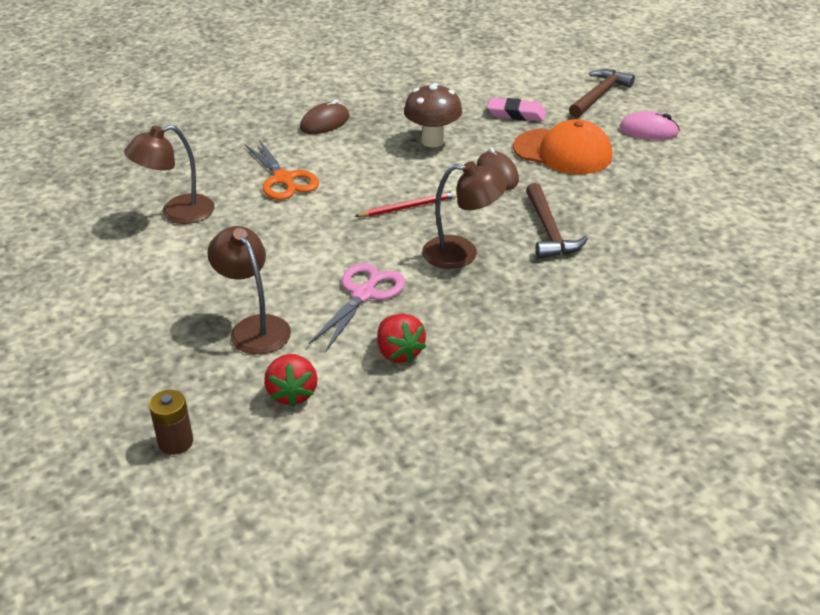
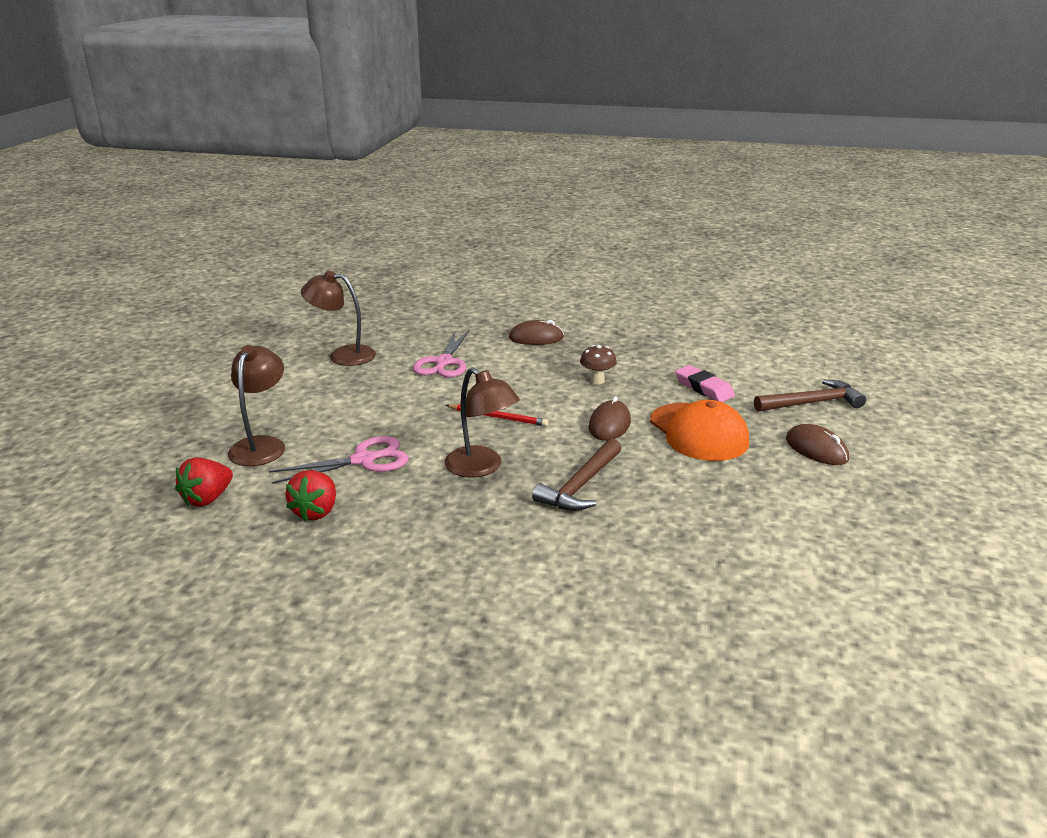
camera: 40 degrees right, 10 degrees down
brown battery [149,390,193,455] -> none
orange scissors [245,140,319,200] -> pink scissors [413,331,469,378]
brown mushroom [404,83,462,148] -> brown mushroom [580,345,617,384], size x0.62
pink mouse [619,111,680,140] -> brown mouse [786,424,849,465]

